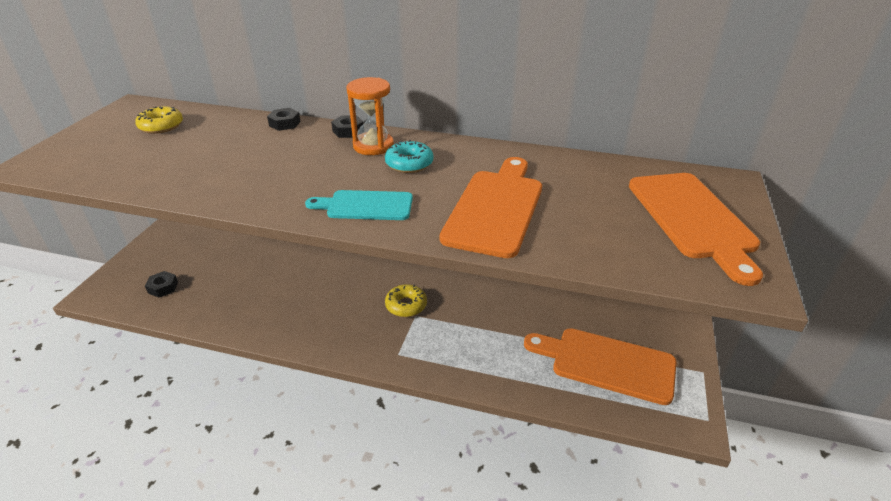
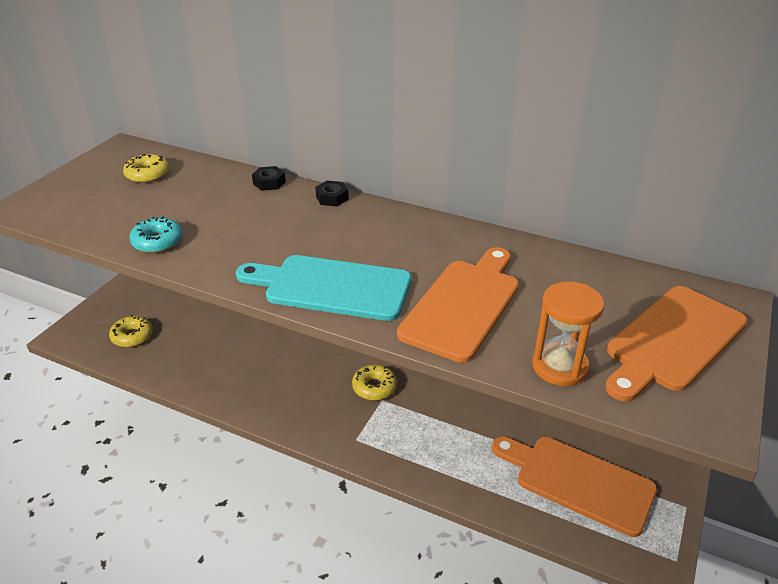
camera: 10 degrees right, 0 degrees up
black nut [145,271,178,297] -> yellow donut [109,315,153,347]
turquoise cutting board [305,190,413,220] -> turquoise cutting board [236,255,411,321], size x1.63
orange hourglass [346,77,394,155] -> orange hourglass moved to [532,282,604,386]
turquoise donut [385,140,434,173] -> turquoise donut moved to [129,216,182,253]
orange cutting board [629,173,763,286] -> orange cutting board turned 45 degrees clockwise [605,286,747,402]

